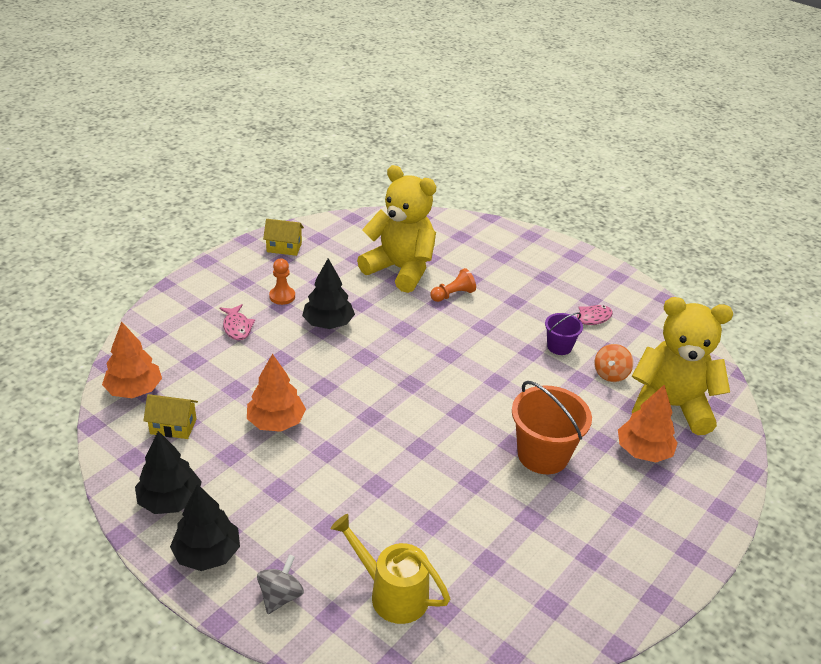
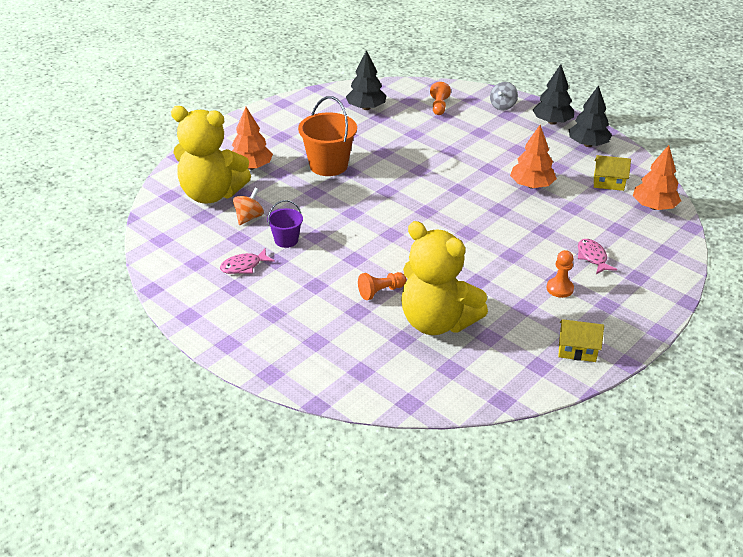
camera: 175 degrees left, 0 degrees up
black tree [302,258,355,329] -> black tree moved to [346,50,386,110]
yellow watering can [331,514,450,624] -> orange pawn [430,82,451,115]

